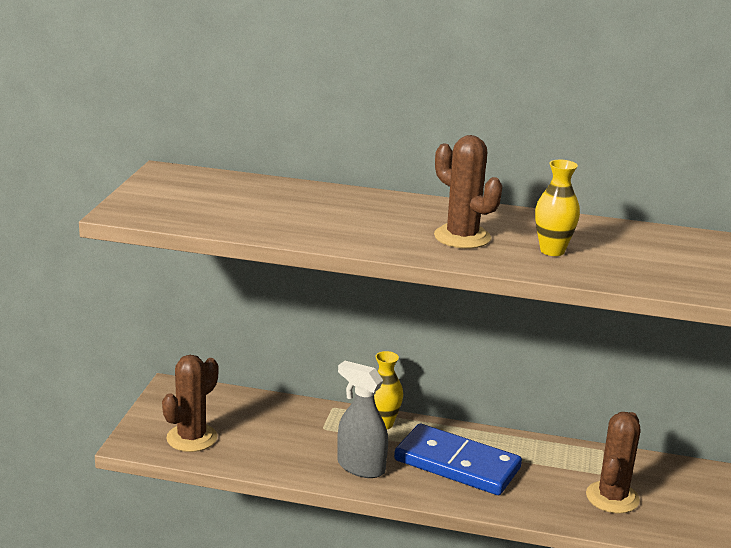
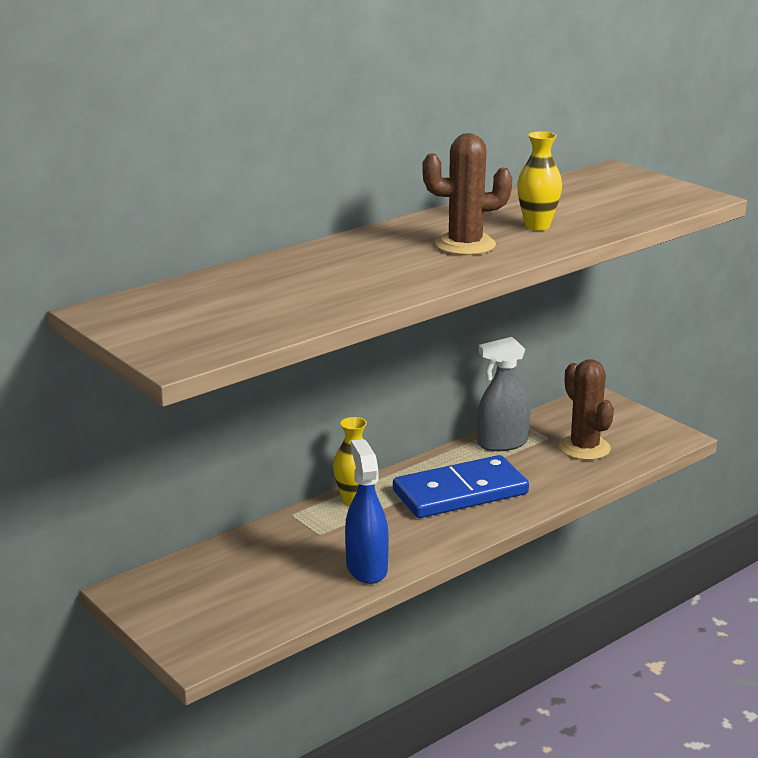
camera: 50 degrees left, 0 degrees up
brown cactus [162,355,219,452] -> none
grey spray bottle [337,361,388,478] -> grey spray bottle moved to [477,337,531,451]
none -> blue spray bottle [345,439,389,584]

